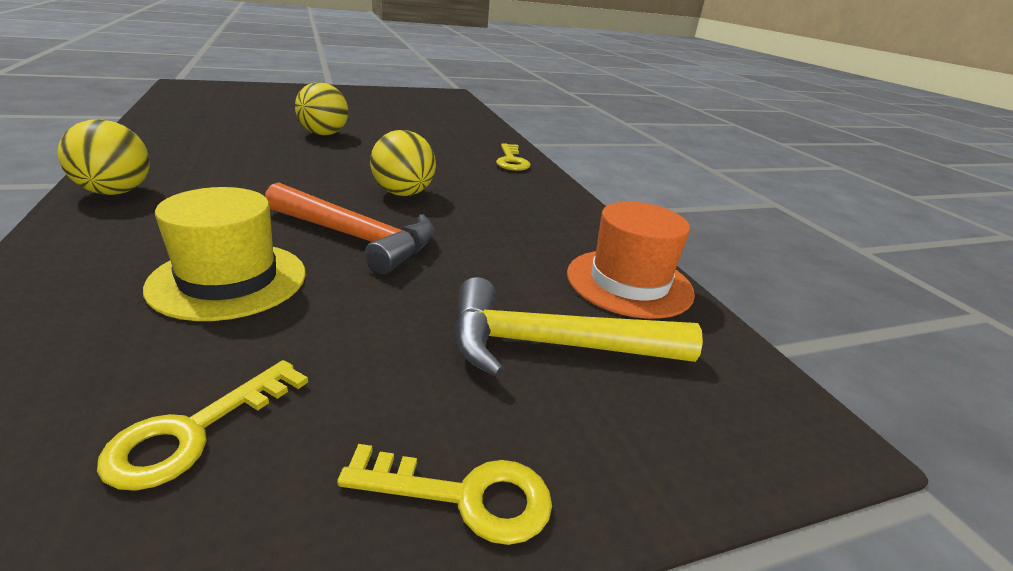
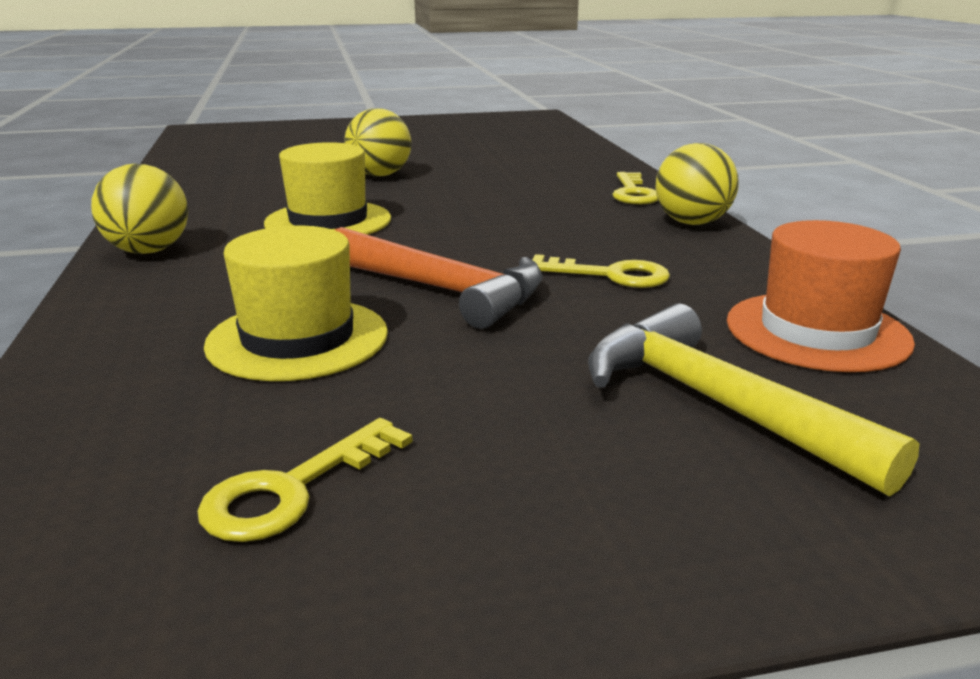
camera: 10 degrees right, 5 degrees down
yellow key [337,444,552,545] -> yellow key moved to [533,254,670,288]
yellow ball [370,130,436,196] -> yellow ball moved to [655,143,739,225]
yellow hammer [454,277,703,377] -> yellow hammer turned 45 degrees clockwise [588,304,920,497]
none -> yellow hat [264,142,391,235]

